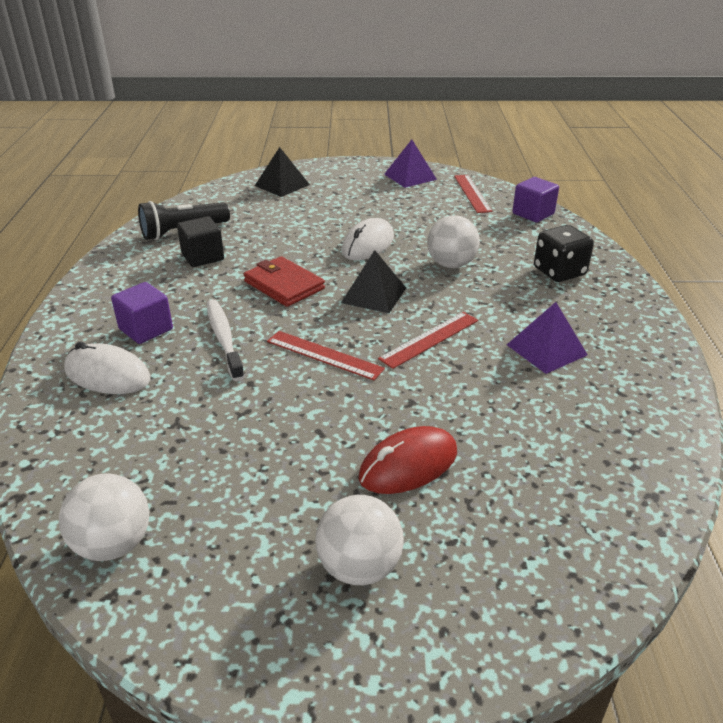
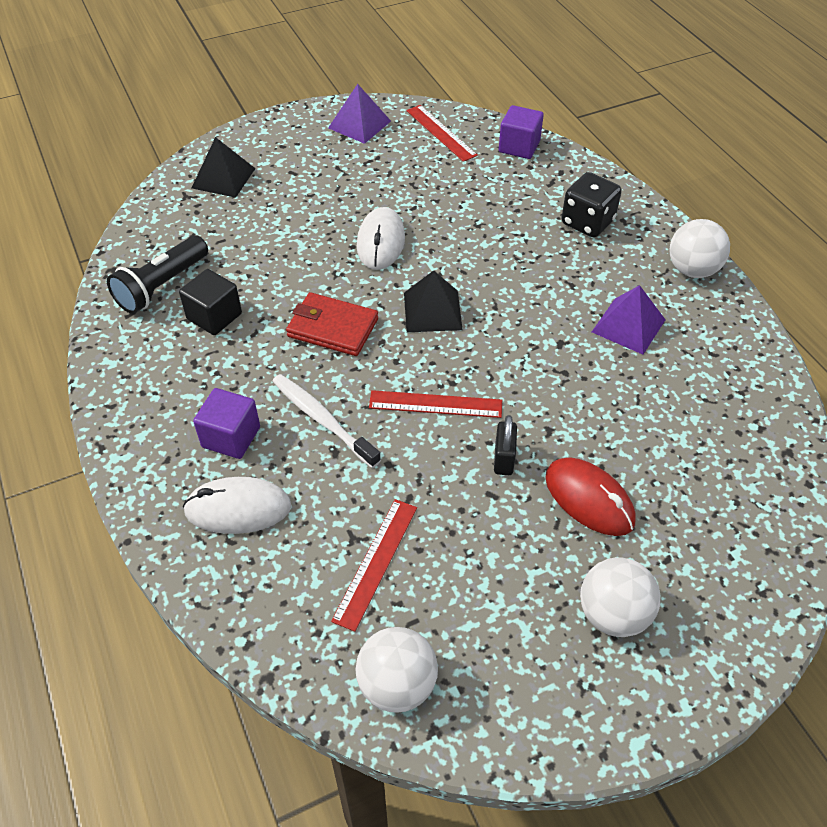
camera: 25 degrees left, 15 degrees up
red mouse [359,426,457,494] -> red mouse turned 75 degrees counterclockwise [545,458,636,536]
red ruler [378,312,478,369] -> red ruler moved to [331,499,417,632]
white ball [427,215,480,268] -> white ball moved to [670,219,730,278]
none -> black padlock [494,415,517,475]

